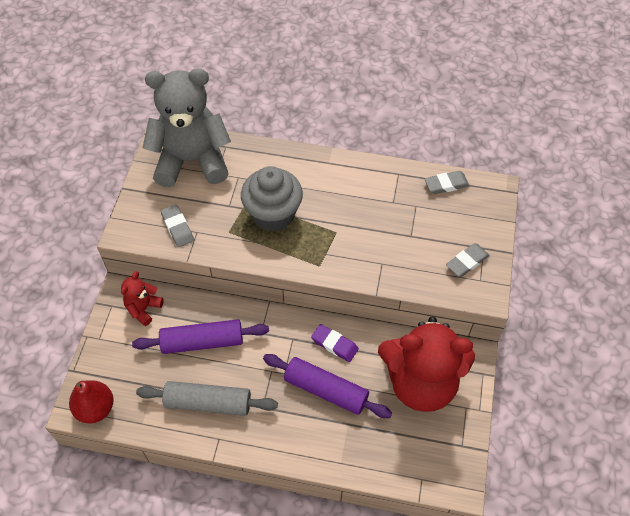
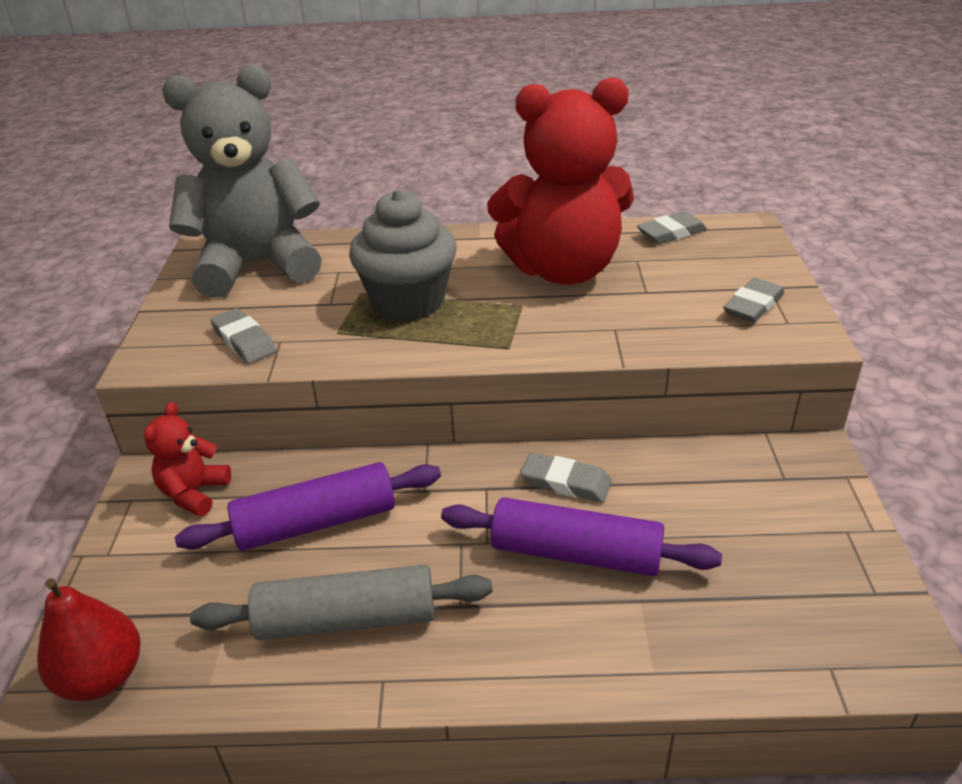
camera: 10 degrees left, 20 degrees down
purple eraser [311,324,359,362] -> grey eraser [521,453,612,502]
red teddy bear [378,316,475,412] -> red teddy bear moved to [487,77,634,285]

